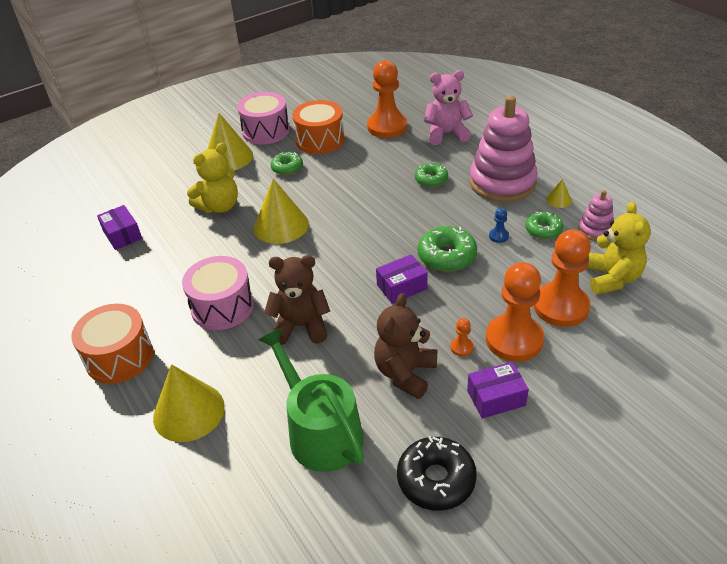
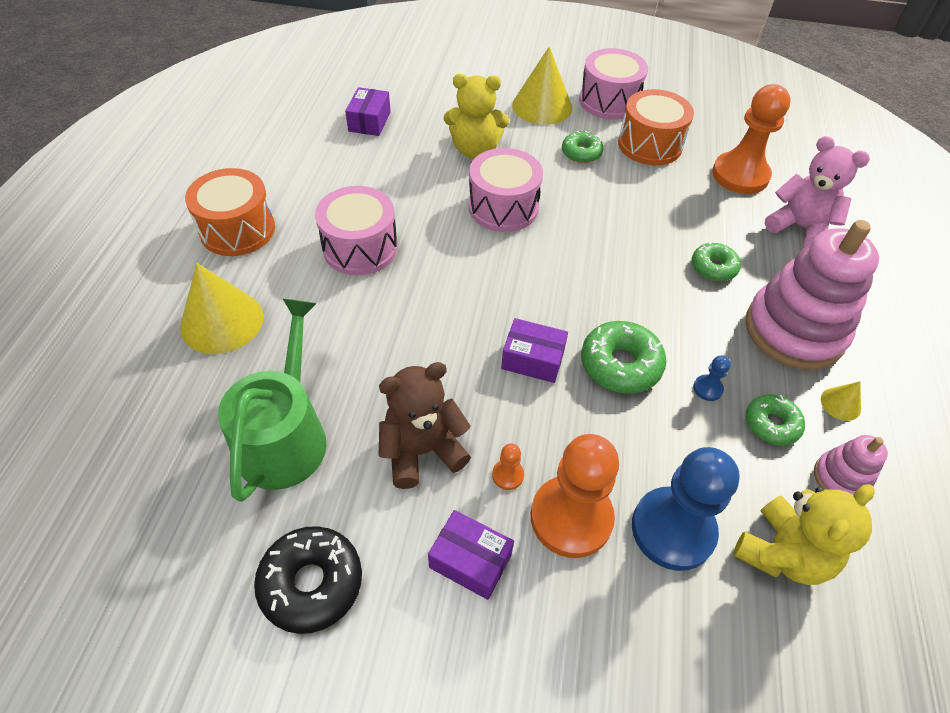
camera: 40 degrees right, 10 degrees up
yellow cone [254,179,309,244] -> pink drum [468,148,543,232]
brown teddy bear [264,255,330,345] -> none
orange pawn [534,230,591,327] -> blue pawn [632,447,740,571]

